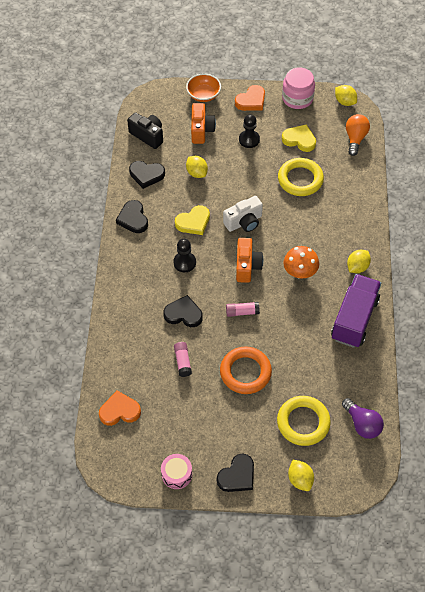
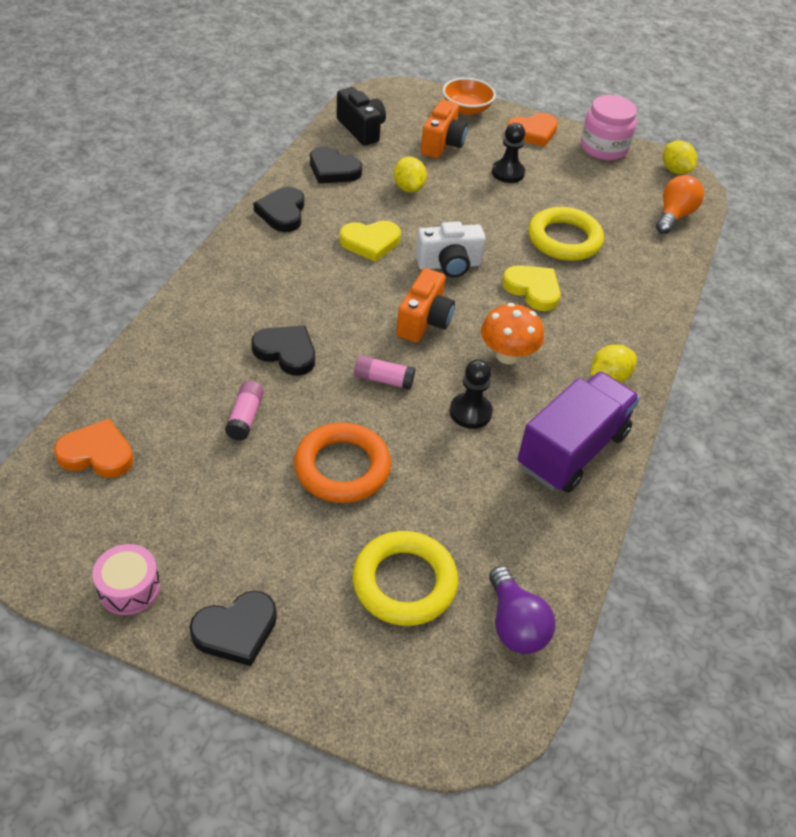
camera: 15 degrees right, 10 degrees down
black pawn [173,239,196,272] -> black pawn moved to [450,359,493,429]
yellow heart [282,125,316,152] -> yellow heart moved to [502,265,561,311]
yellow lemon [288,460,314,491] -> none

